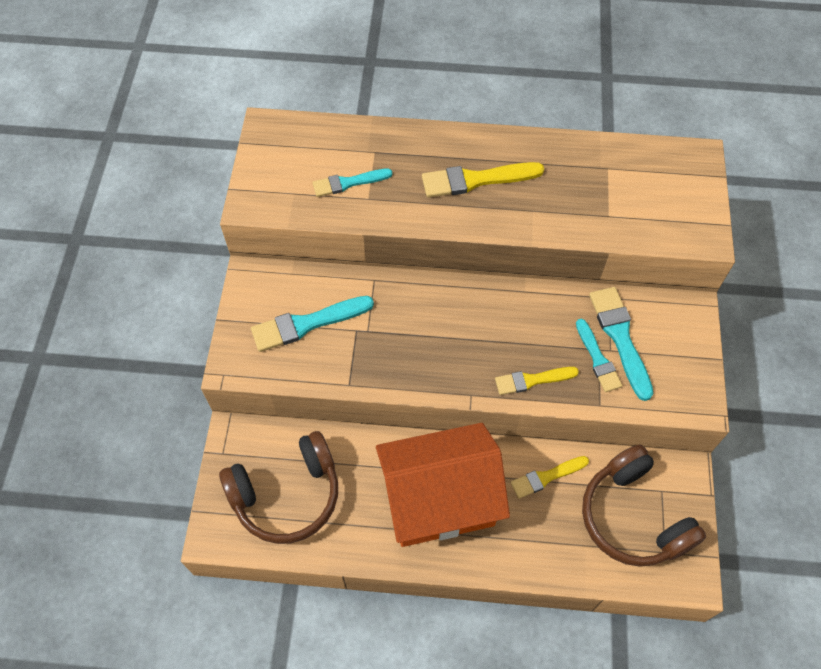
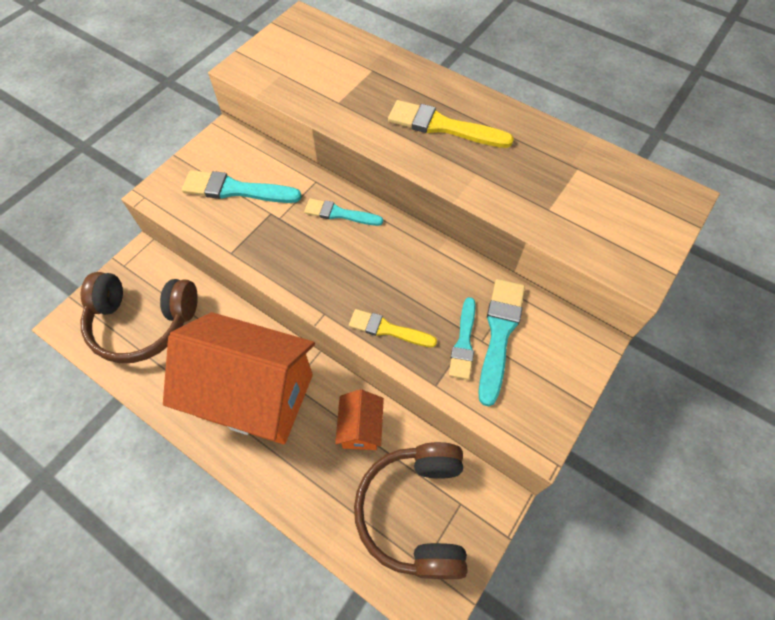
camera: 30 degrees right, 0 degrees up
turquoise brush [312,169,393,197] -> turquoise brush moved to [304,198,383,226]
yellow brush [511,456,589,499] -> orange house [335,389,384,450]

